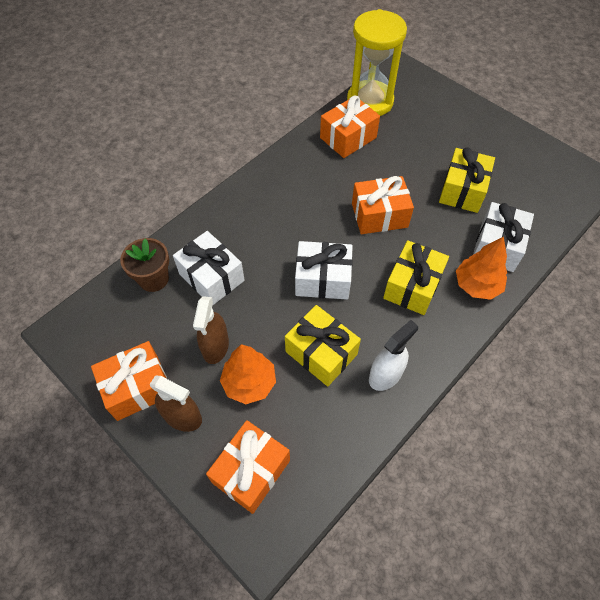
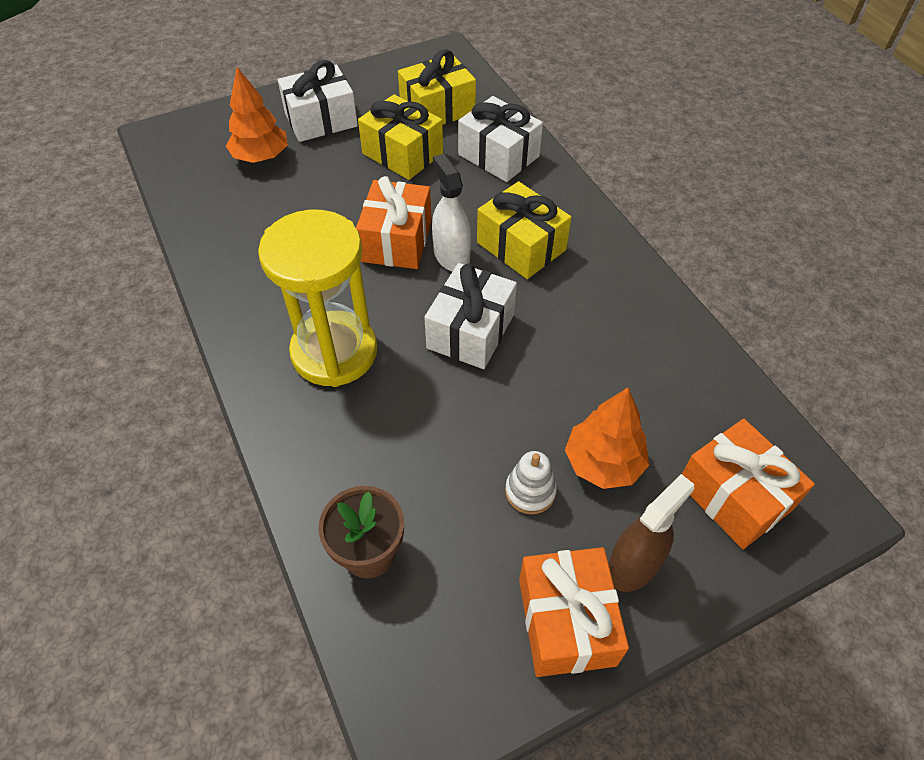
camera: 70 degrees left, 5 degrees down
white gift [173,231,245,306] -> white gift moved to [278,60,358,142]
brown spray bottle [193,296,229,364] -> white stacking toy [505,451,557,514]
yellow gift [285,305,361,386] -> yellow gift moved to [398,49,476,125]
orange gift [320,95,380,158] -> none
yellow hourglass [347,9,407,116] -> yellow hourglass moved to [258,210,377,387]
white spray bottle [369,320,418,391] -> white spray bottle moved to [432,154,471,271]
orange tree [456,236,507,300] -> orange tree moved to [226,67,287,163]

